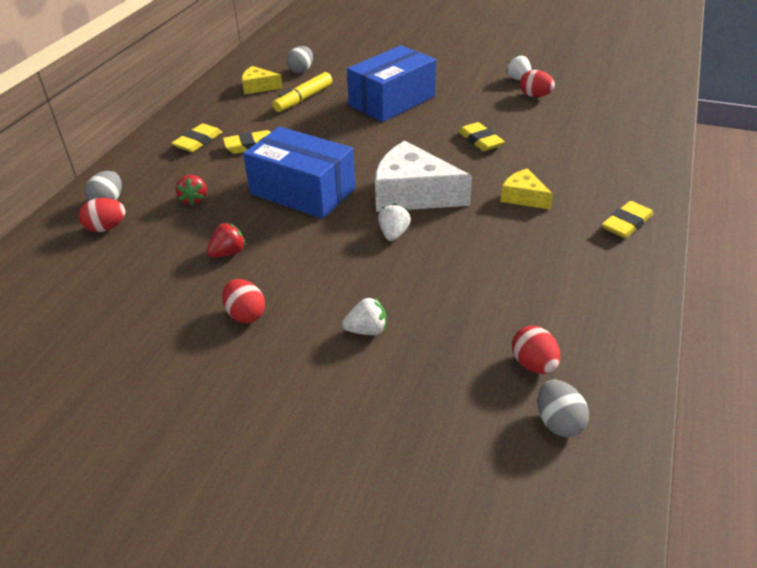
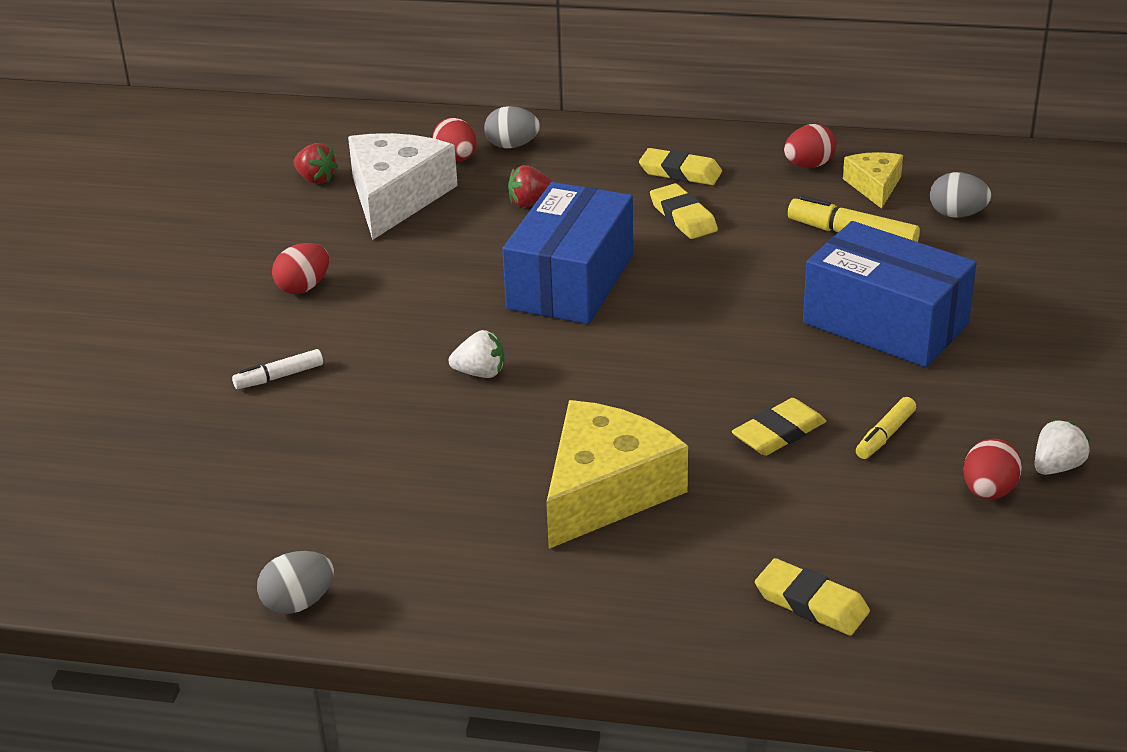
camera: 80 degrees right, 5 degrees down
red strawberry [207,223,246,258] -> red strawberry moved to [293,143,338,184]
white strawberry [342,297,386,335] -> white marker [232,349,323,389]
white cheese [375,141,472,212] -> white cheese moved to [348,133,458,240]
yellow cheese [500,168,553,210] -> yellow cheese [546,400,688,549], size x1.89
red egg [512,326,560,374] -> red egg moved to [784,124,836,168]
grey egg [538,380,589,437] -> grey egg moved to [257,551,334,614]
yellow eraser [602,201,654,238] -> yellow eraser moved to [755,558,870,636]
none -> yellow marker [856,397,916,459]

